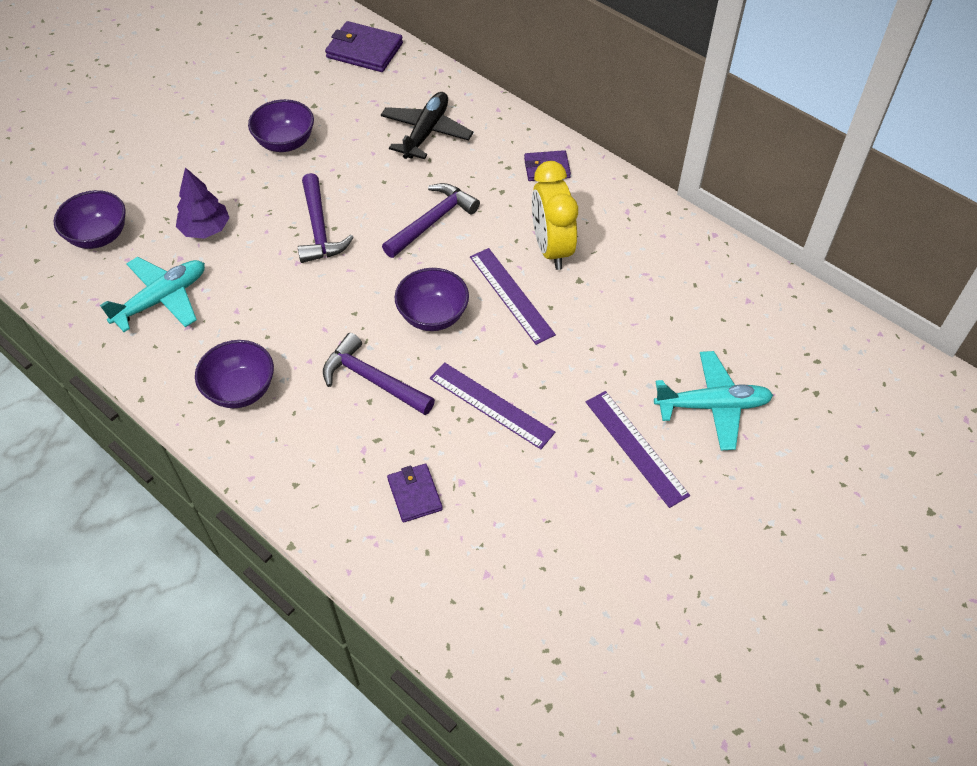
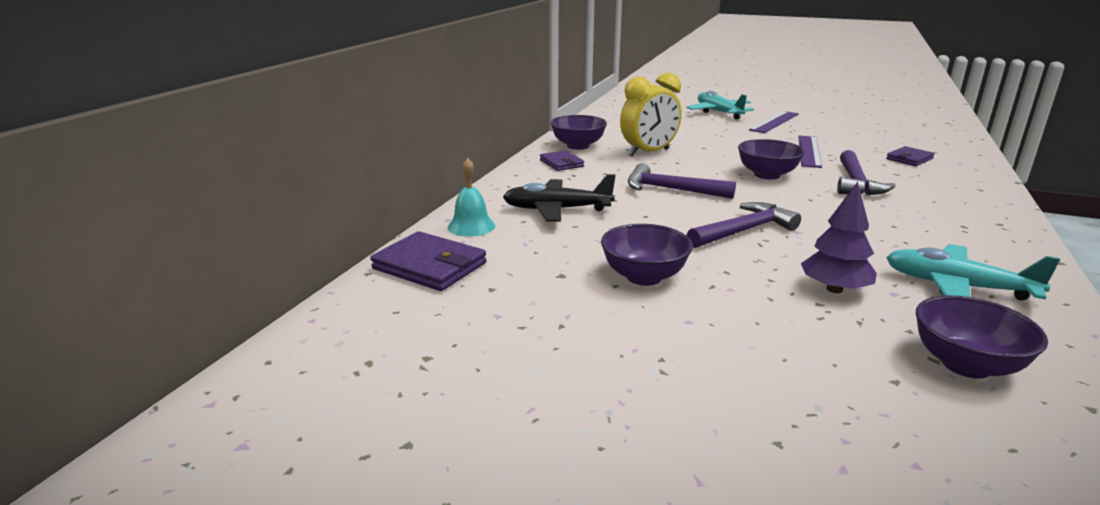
camera: 110 degrees left, 30 degrees down
purple bowl [195,340,274,408] -> purple bowl moved to [550,115,607,150]
purple wallet [325,21,403,72] -> purple wallet turned 60 degrees counterclockwise [371,231,486,291]
purple ruler [470,248,556,345] -> none
none -> turquoise bell [448,158,495,237]

